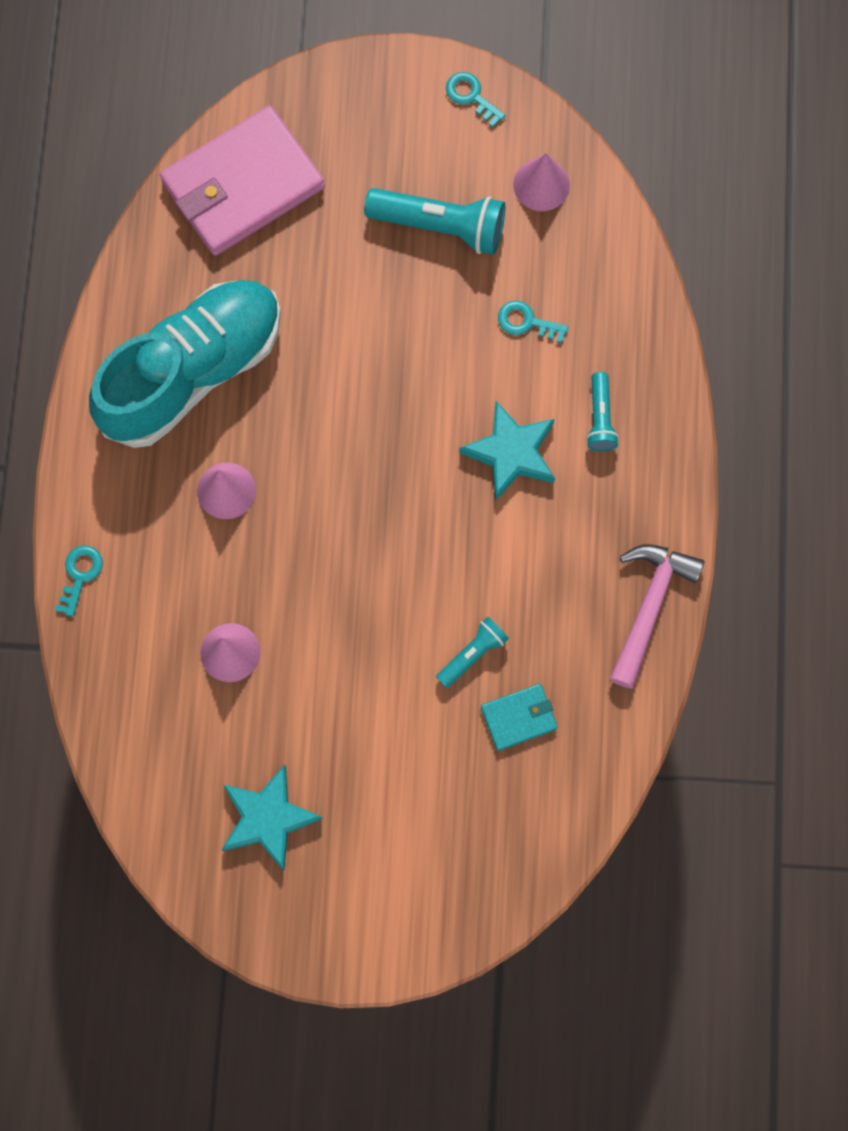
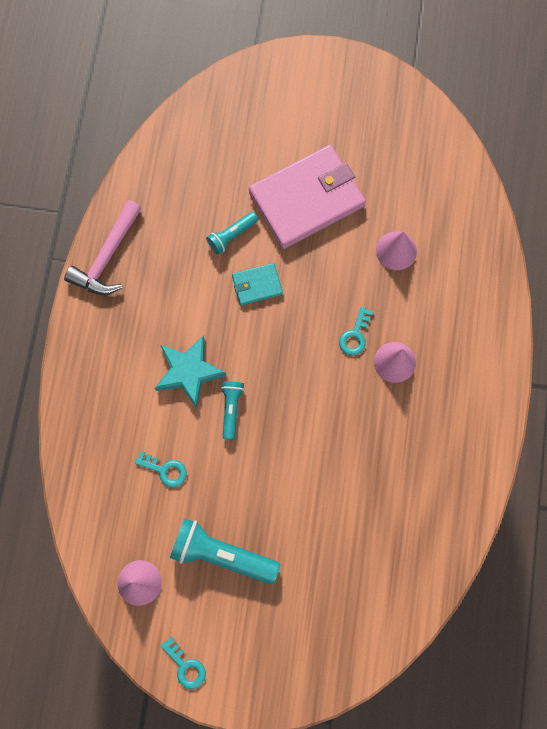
camera: 175 degrees left, 0 degrees up
turquoise key [55,546,103,617] -> turquoise key moved to [339,307,373,356]
turquoise shoe [89,280,281,448] -> none
pink wallet [160,105,325,256] -> pink wallet moved to [249,145,366,249]
turquoise star [221,765,323,870] -> none
turquoise wallet [481,684,558,751] -> turquoise wallet moved to [232,263,283,305]
turquoise flashlight [586,372,619,451] -> turquoise flashlight moved to [221,381,245,439]

